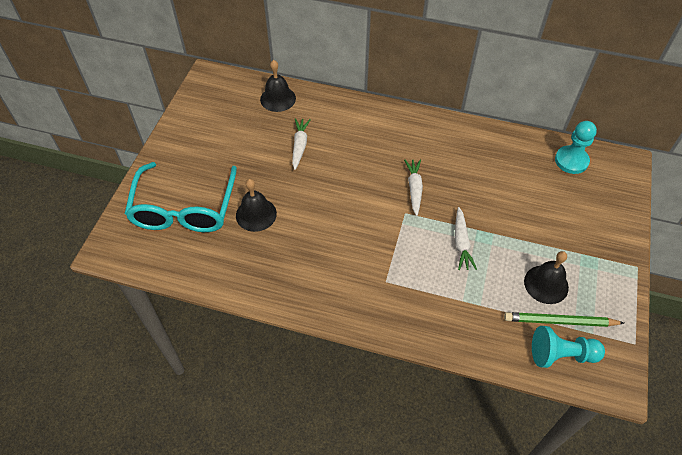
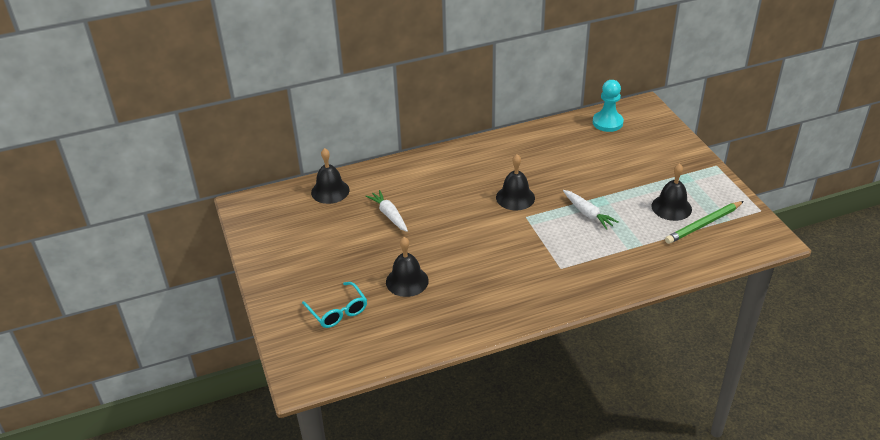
camera: 35 degrees left, 15 degrees down
turquoise glasses [125,162,237,232] -> turquoise glasses [302,282,367,328], size x0.51
white carrot [404,159,423,216] -> black bell [496,154,535,210]
turquoise pawn [532,326,605,368] -> none

